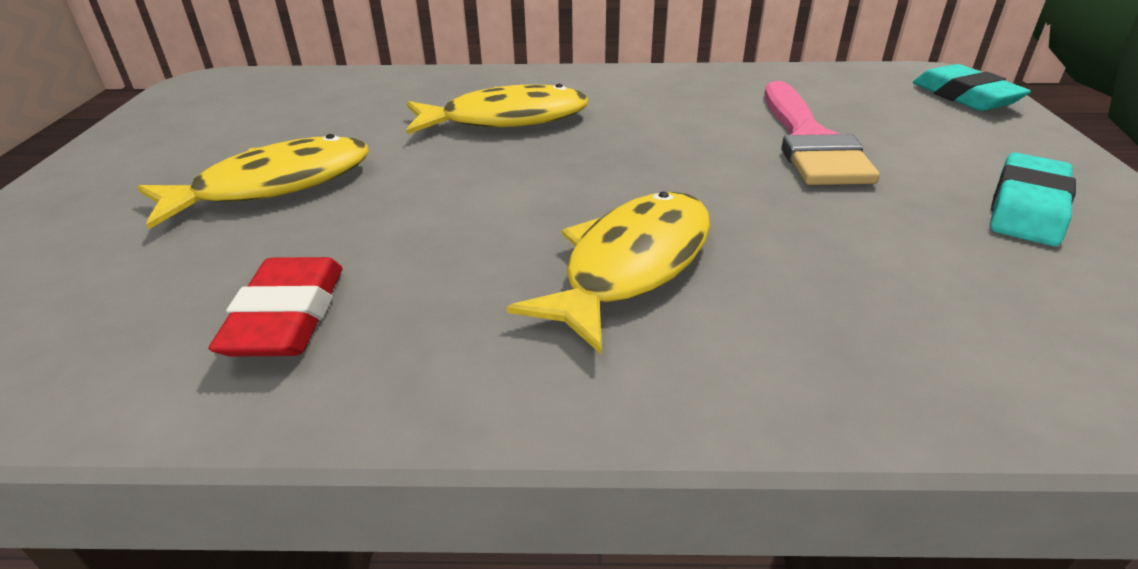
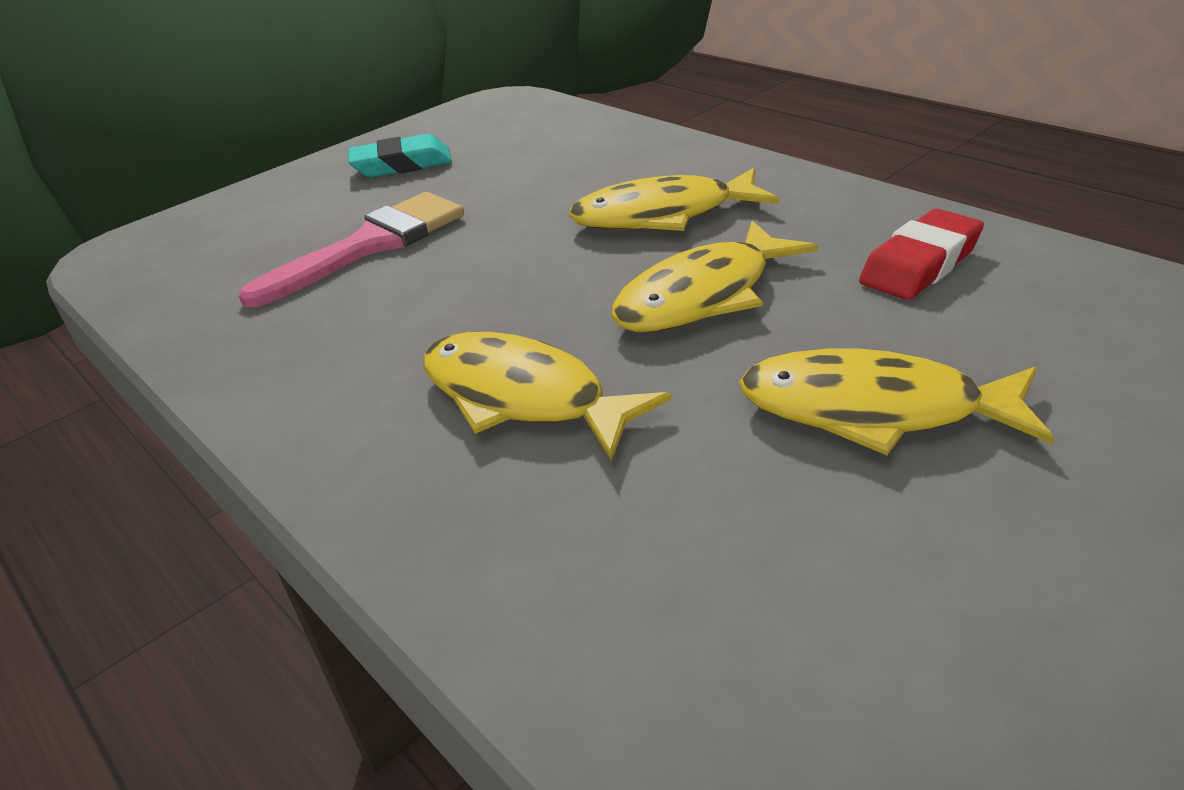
camera: 130 degrees left, 0 degrees up
turquoise eraser [913,64,1031,111] -> none
none -> yellow fish [611,221,818,332]

